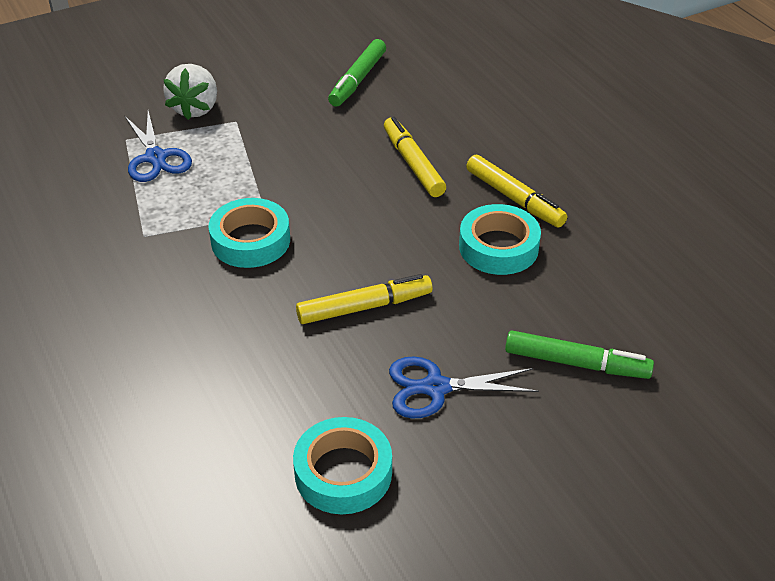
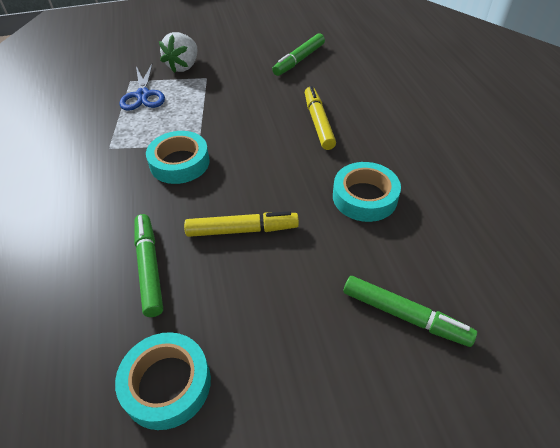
camera: 15 degrees right, 5 degrees up
blue scissors [389,356,539,418] -> none
yellow marker [466,155,567,227] -> none
none -> green marker [134,214,163,317]

